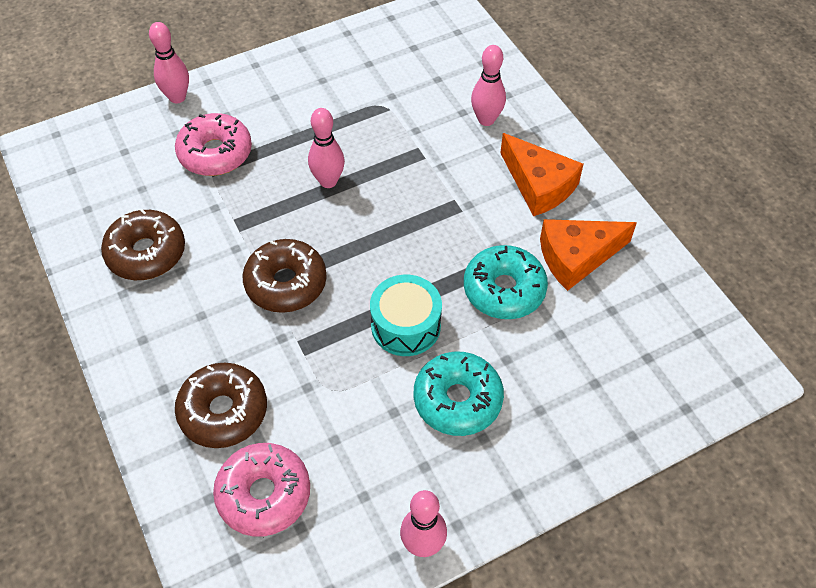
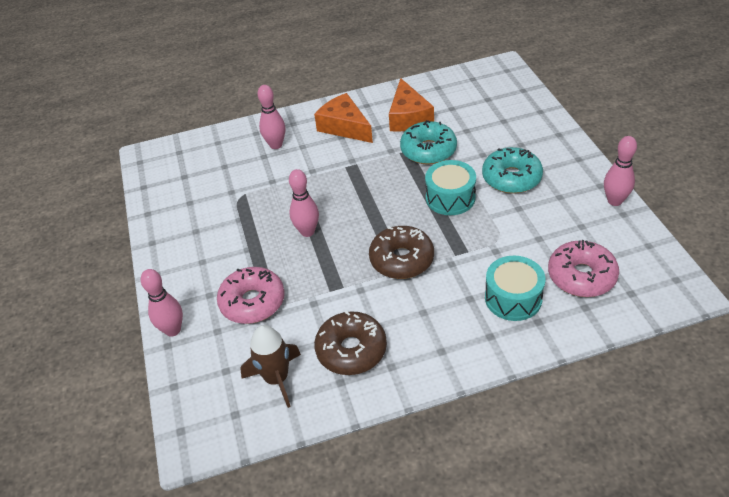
camera: 75 degrees left, 10 degrees down
brown donut [175,363,267,448] -> turquoise drum [485,256,545,321]
orange cheese [500,133,583,216] -> orange cheese turned 105 degrees counterclockwise [314,93,373,143]
none -> brown rocket [240,325,301,408]

